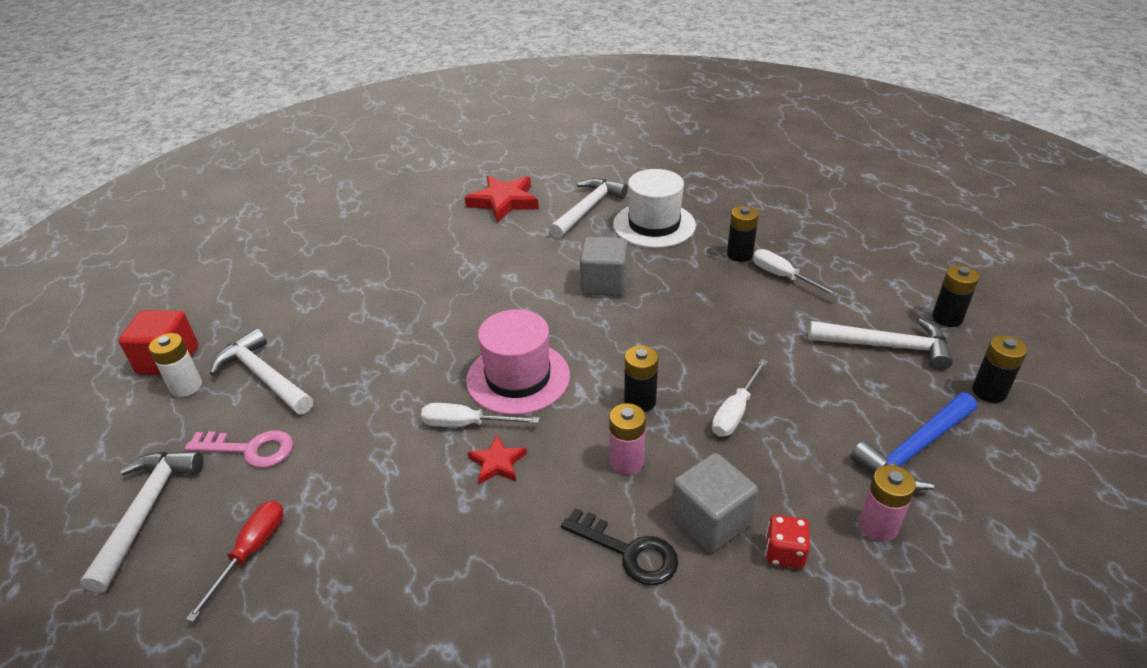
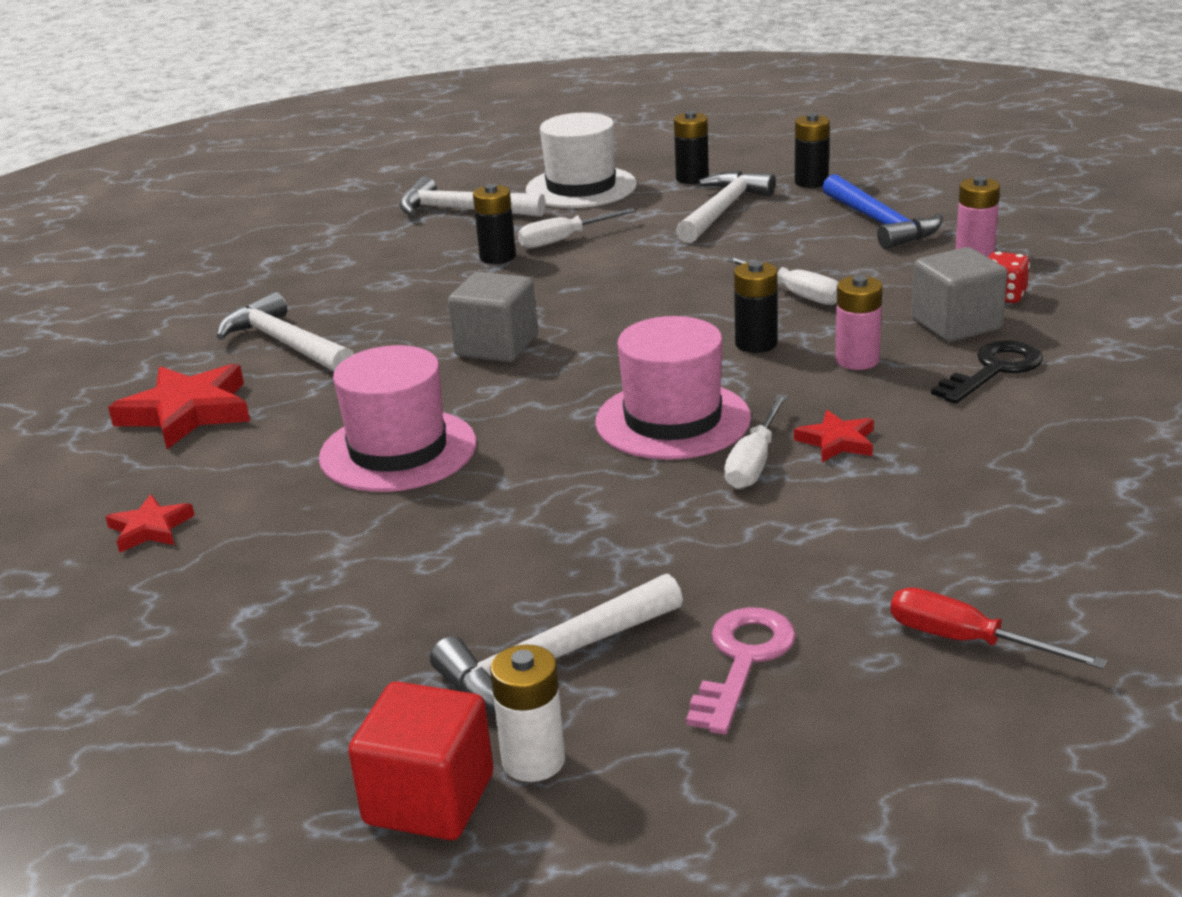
camera: 75 degrees left, 10 degrees down
white hammer [80,451,204,593] -> white hammer moved to [399,176,546,217]
white hat [613,169,696,248] -> white hat moved to [526,113,637,208]
none -> red star [105,494,195,553]
none -> pink hat [319,345,476,492]

